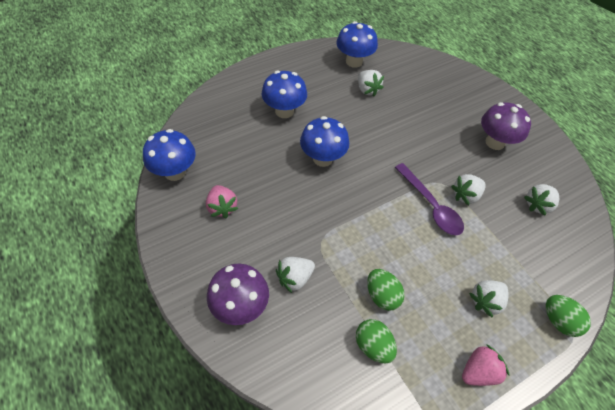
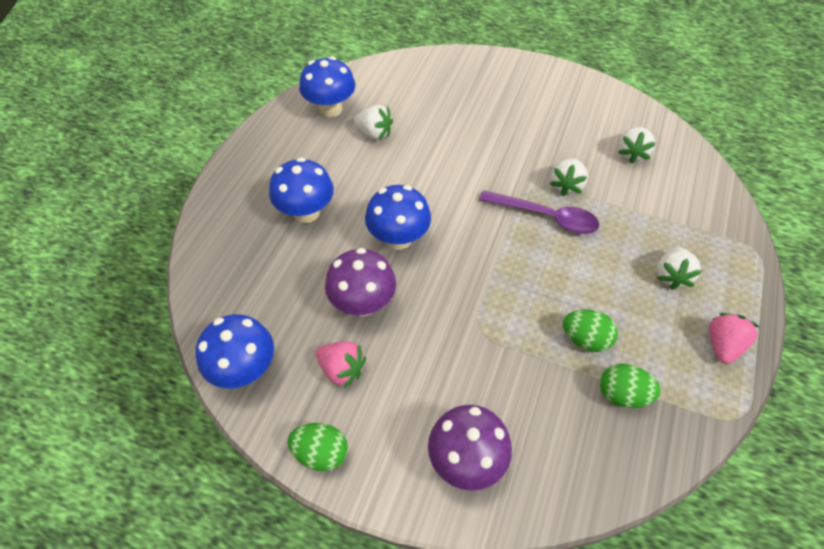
camera: 35 degrees left, 0 degrees up
white strawberry [276,257,315,293] -> none
purple mushroom [481,102,531,150] -> purple mushroom moved to [325,248,396,316]
green egg [546,295,591,337] -> green egg moved to [288,423,348,471]

